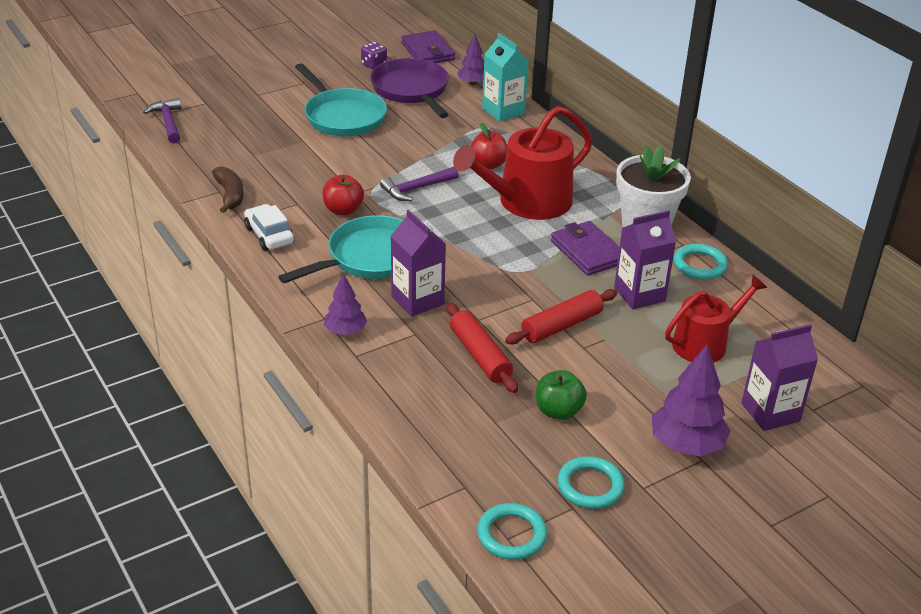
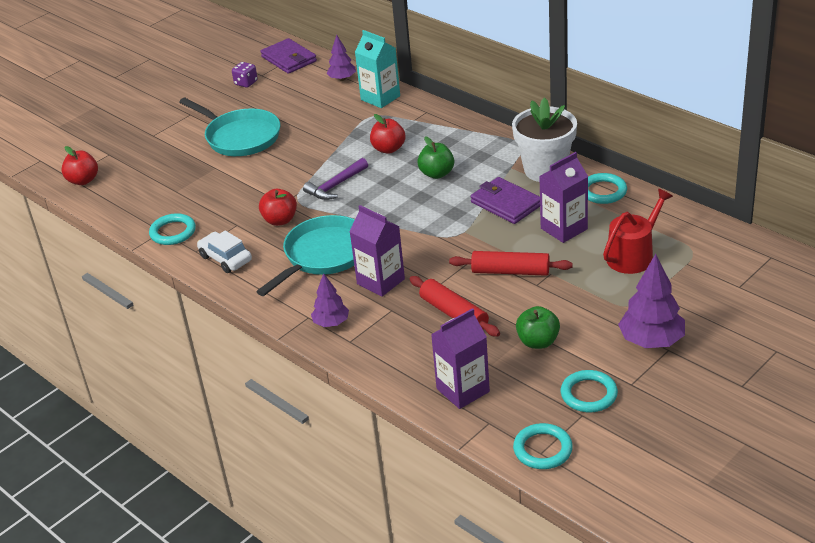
camera: 10 degrees left, 0 degrees up
purple hammer [143,98,181,143] -> red apple [61,146,98,185]
brown banana [212,166,244,213] -> turquoise ring [149,213,196,245]
purple pan [370,58,449,118] -> none
red watering can [453,106,592,220] -> green apple [417,136,454,179]
red rolling pin [505,289,617,345] -> red rolling pin turned 60 degrees clockwise [449,251,573,276]
purple carton [741,324,818,431] -> purple carton moved to [431,308,490,409]

